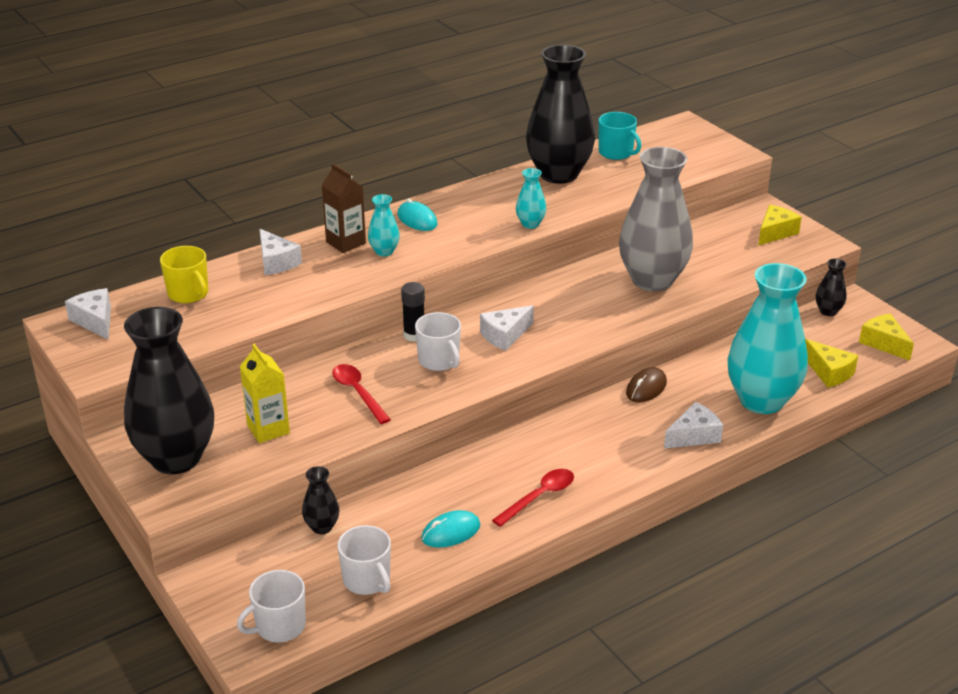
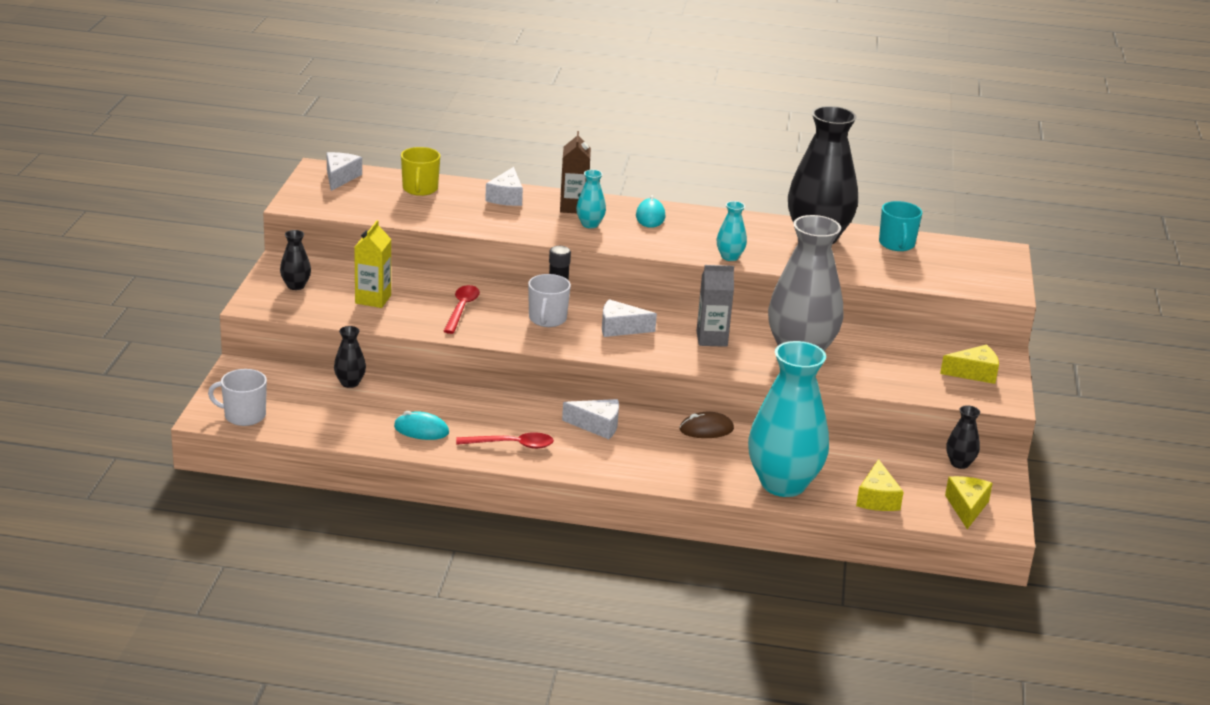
camera: 40 degrees right, 5 degrees down
black vase [124,307,214,474] -> black vase [280,230,311,290], size x0.42
white mug [337,525,391,595] -> none
white cheese [664,402,723,449] -> white cheese moved to [562,399,619,439]
none -> grey carton [696,265,734,347]

